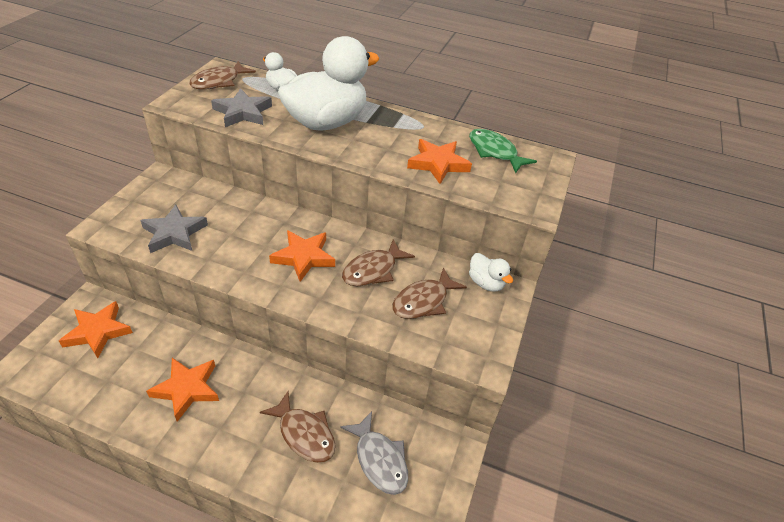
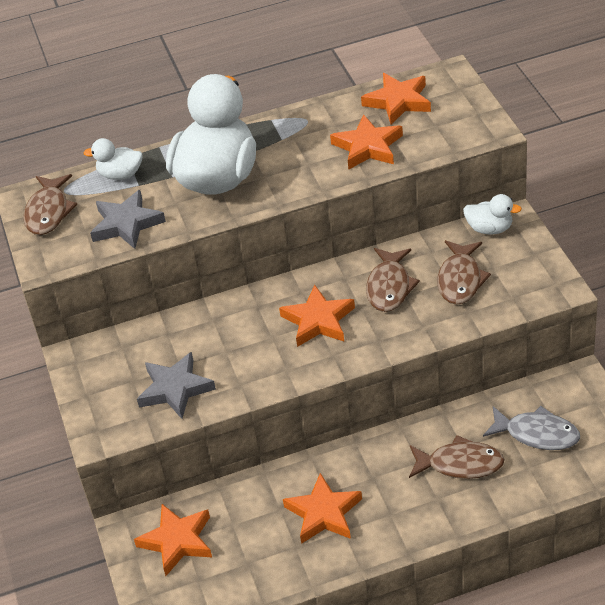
camera: 30 degrees left, 0 degrees up
green fish [469,129,537,173] -> orange star [361,73,431,124]

